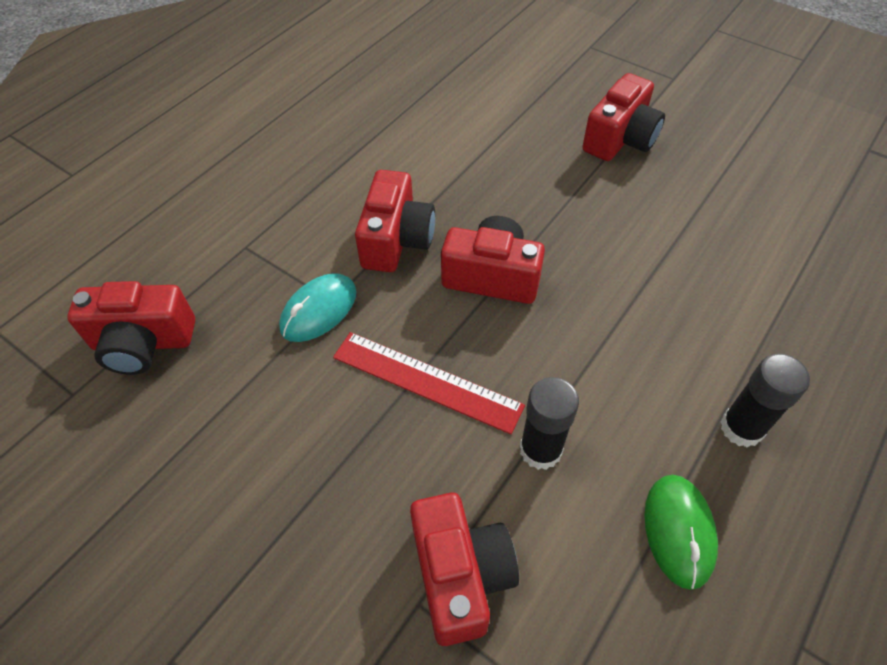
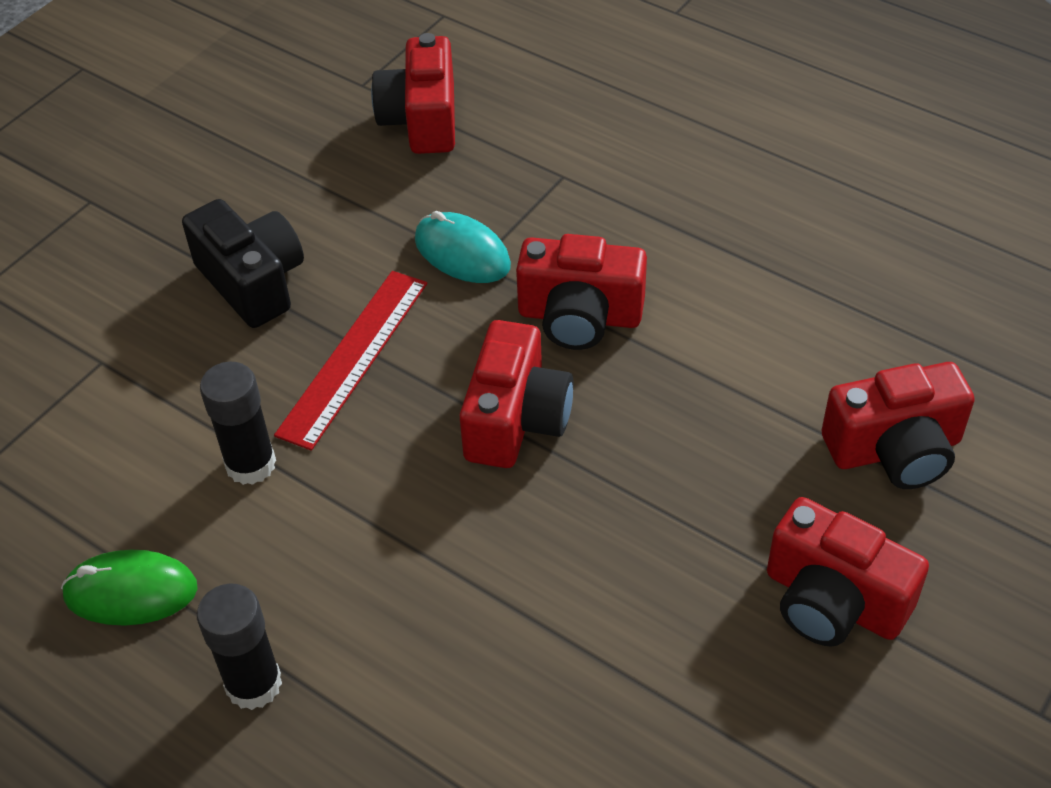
camera: 90 degrees right, 5 degrees down
red camera [410,493,519,646] -> red camera moved to [822,362,975,489]
none -> black camera [182,199,304,328]

